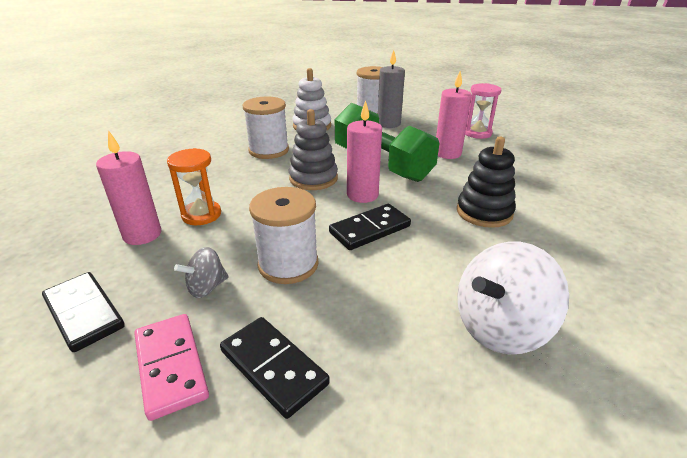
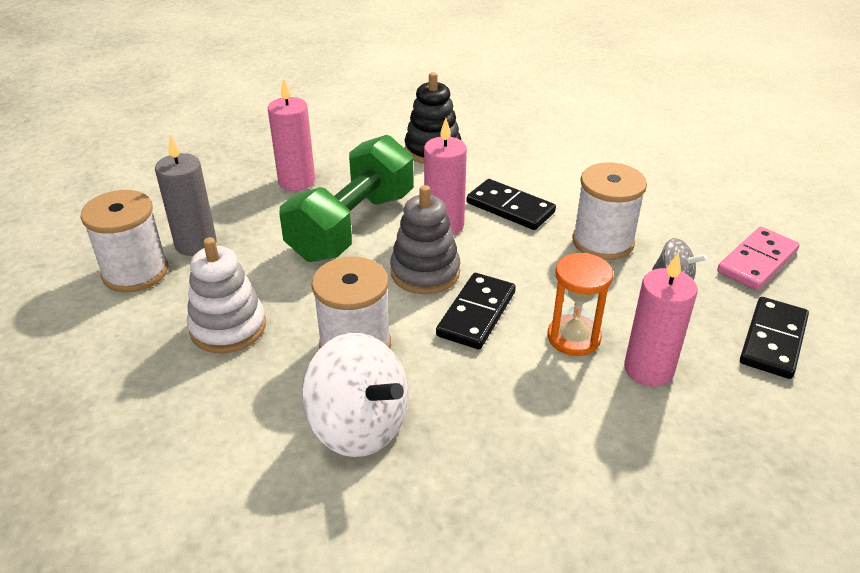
camera: 110 degrees left, 5 degrees up
black domino [220,317,330,419] -> black domino moved to [436,273,516,349]
white spinning top [457,242,569,354] -> white spinning top moved to [302,333,409,457]
pink hourglass [465,83,501,139] -> none

